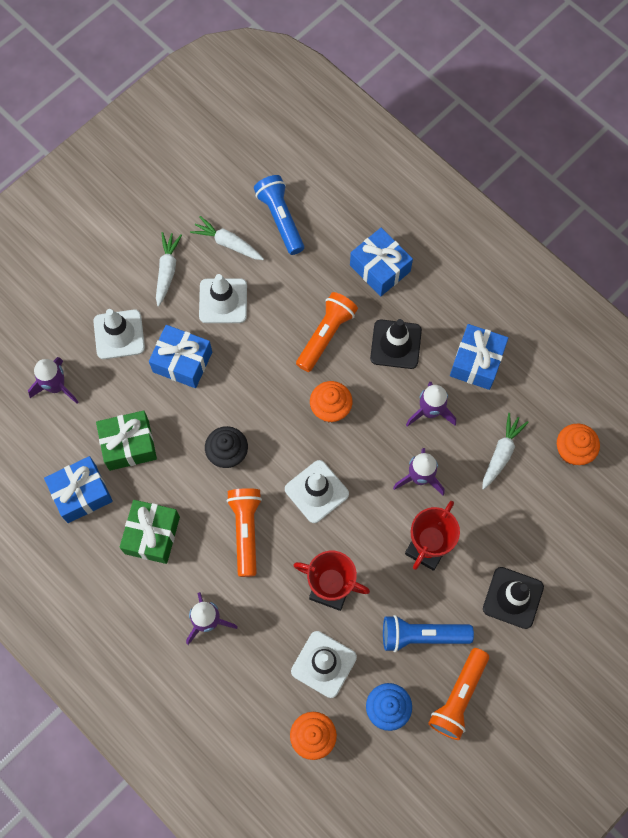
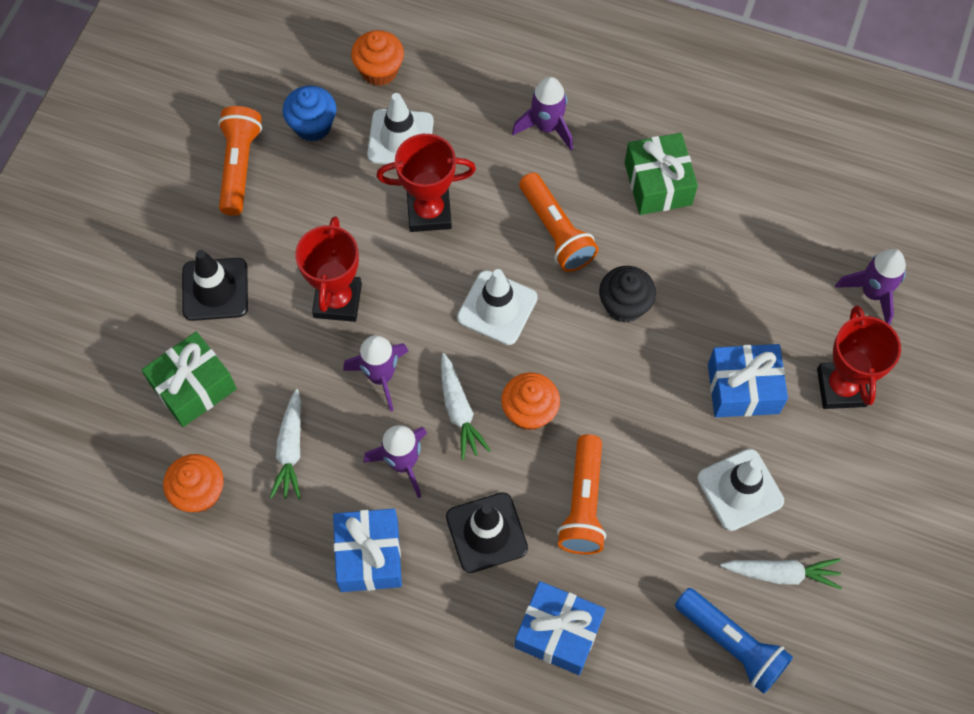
camera: 155 degrees right, 5 degrees down
blue gift [44,456,113,523] -> none
white traffic cone [93,309,145,359] -> red trophy [817,305,901,409]
green gift [96,410,157,471] -> green gift moved to [141,332,237,427]
white carrot [156,232,182,307] -> white carrot moved to [441,353,491,460]
blue flashlight [383,615,474,652] -> none

